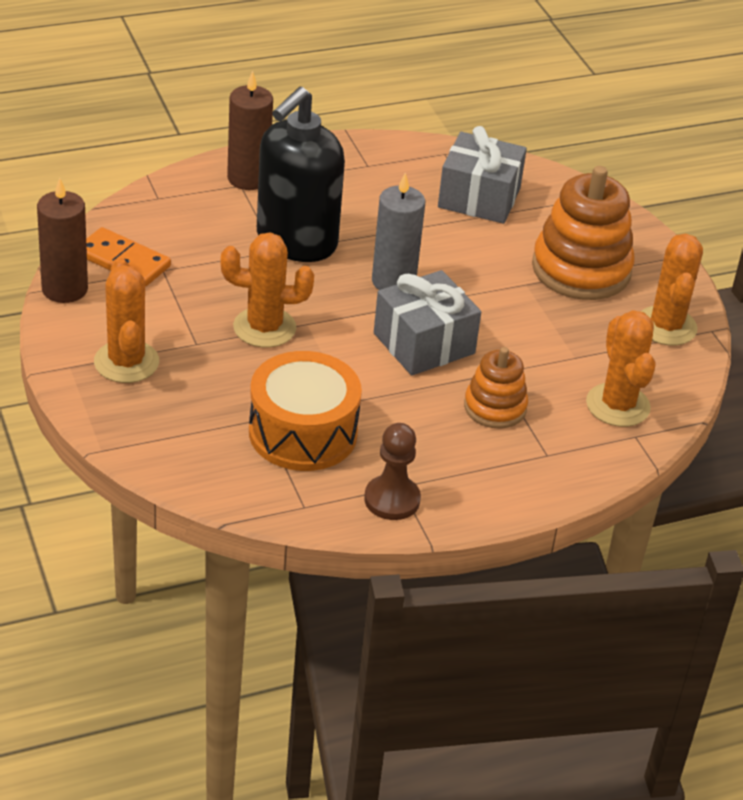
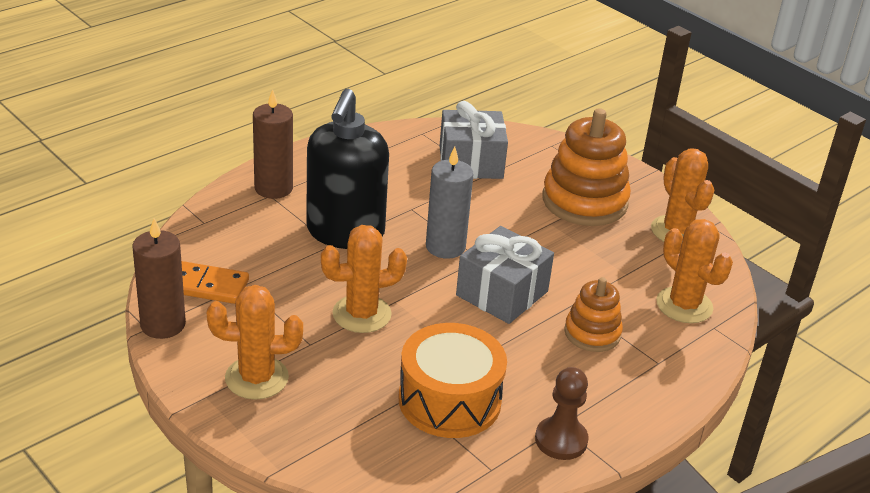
camera: 20 degrees left, 5 degrees down
orange cactus [94,258,159,383] -> orange cactus turned 60 degrees counterclockwise [207,285,303,400]

